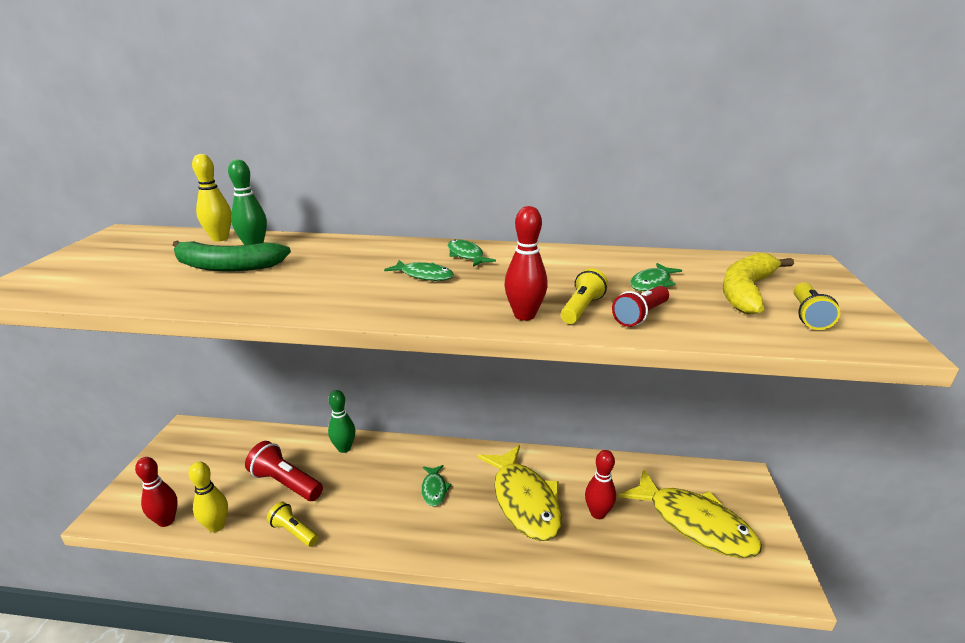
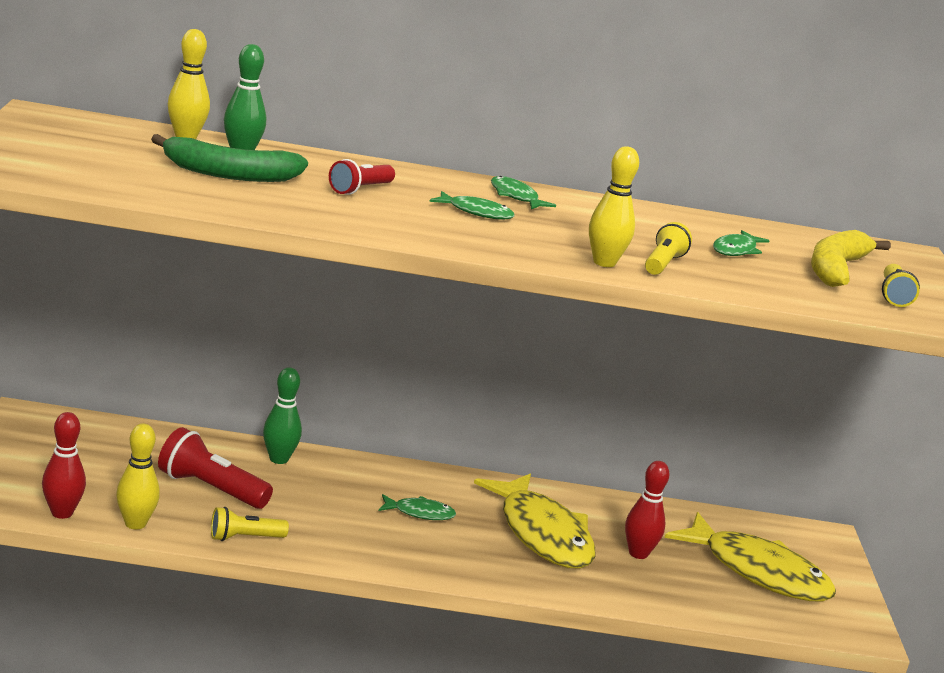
camera: 10 degrees left, 5 degrees down
yellow flashlight [267,502,318,547] -> yellow flashlight turned 45 degrees counterclockwise [211,507,289,541]
green fish [421,465,451,506] -> green fish turned 75 degrees counterclockwise [379,494,456,520]
red bowling pin [504,206,548,321] -> yellow bowling pin [589,146,639,267]
red flashlight [612,286,669,327] -> red flashlight moved to [329,159,395,195]

